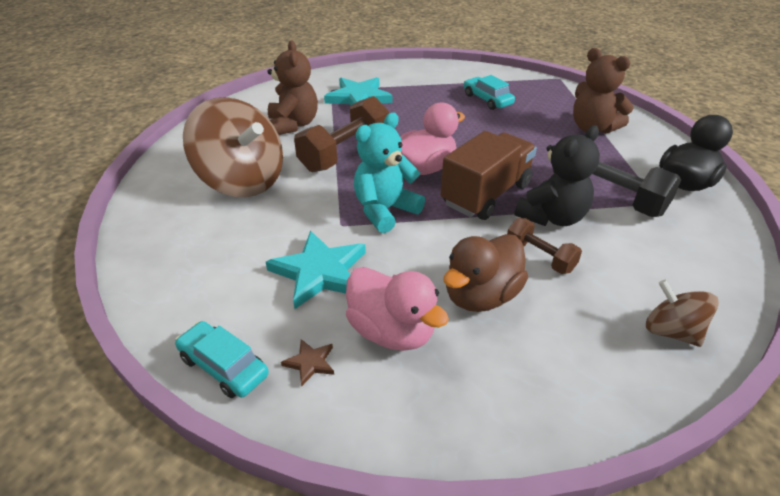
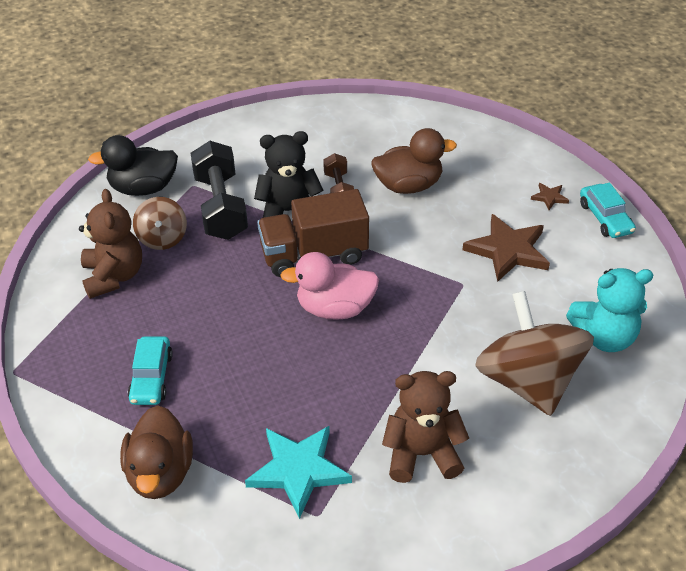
camera: 145 degrees left, 5 degrees up
turquoise star [266,230,366,309] -> brown star [463,214,550,282]
brown teddy bear [267,40,318,135] -> brown teddy bear turned 60 degrees clockwise [382,371,469,483]
brown dumbbell [294,96,389,172] -> none
pink duck [346,267,449,351] -> none
turquoise teddy bear [354,113,425,233] -> turquoise teddy bear moved to [566,268,653,352]
brown spinning top [646,280,719,347] -> brown spinning top moved to [133,197,187,250]
none -> brown duck [120,405,193,499]

